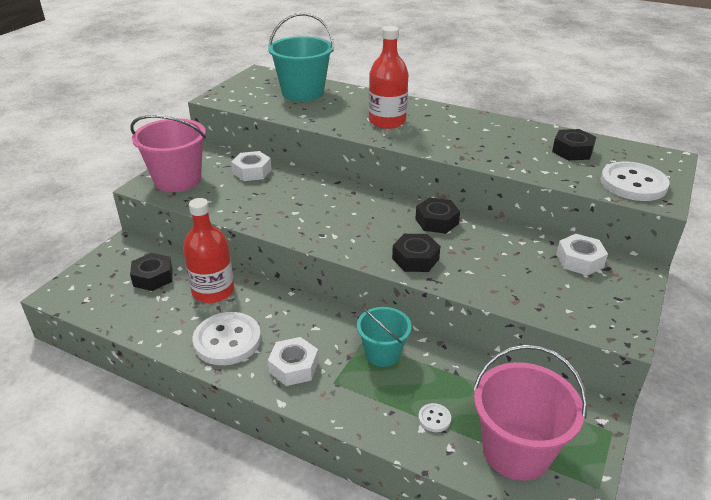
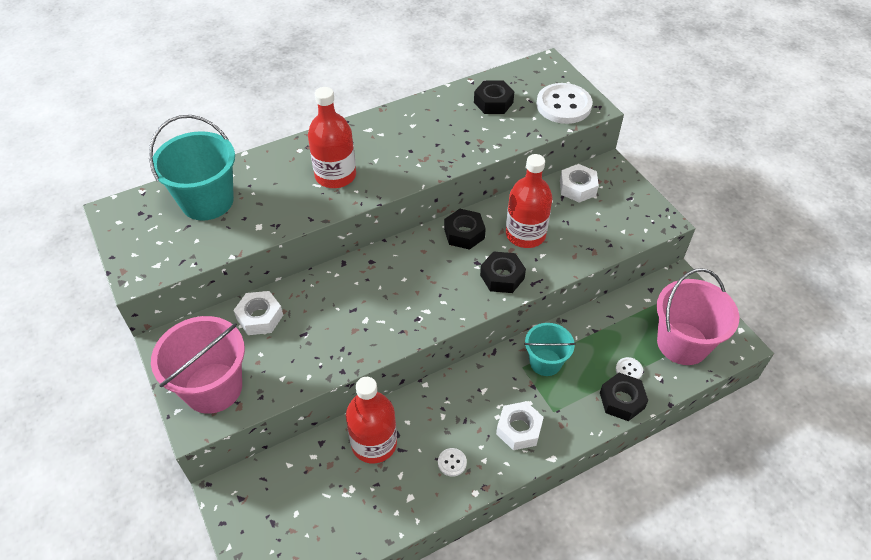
camera: 55 degrees left, 15 degrees up
black nut [130,253,173,291] -> black nut moved to [600,373,648,421]
white button [192,312,261,365] -> white button [438,448,467,477], size x0.43
none -> red bottle [506,154,553,248]

